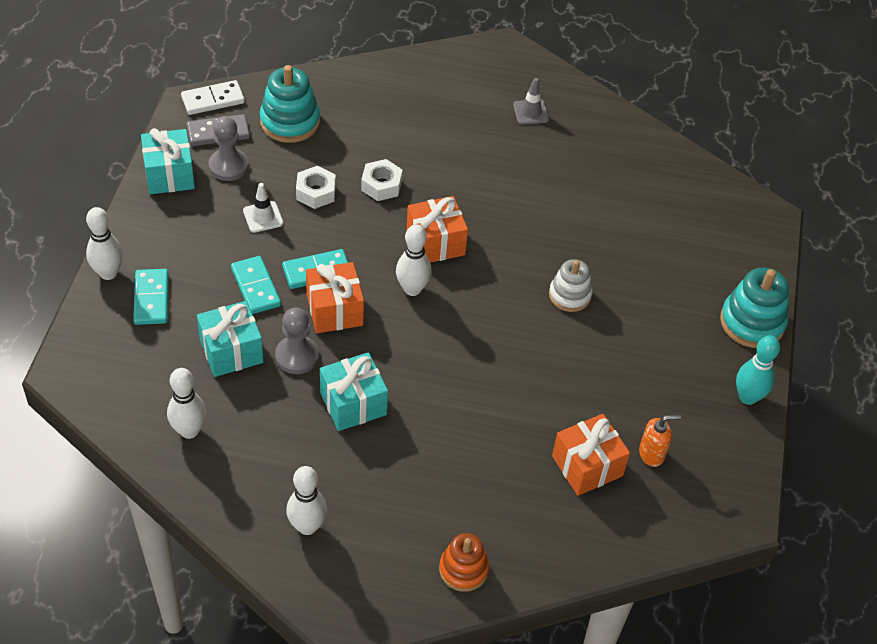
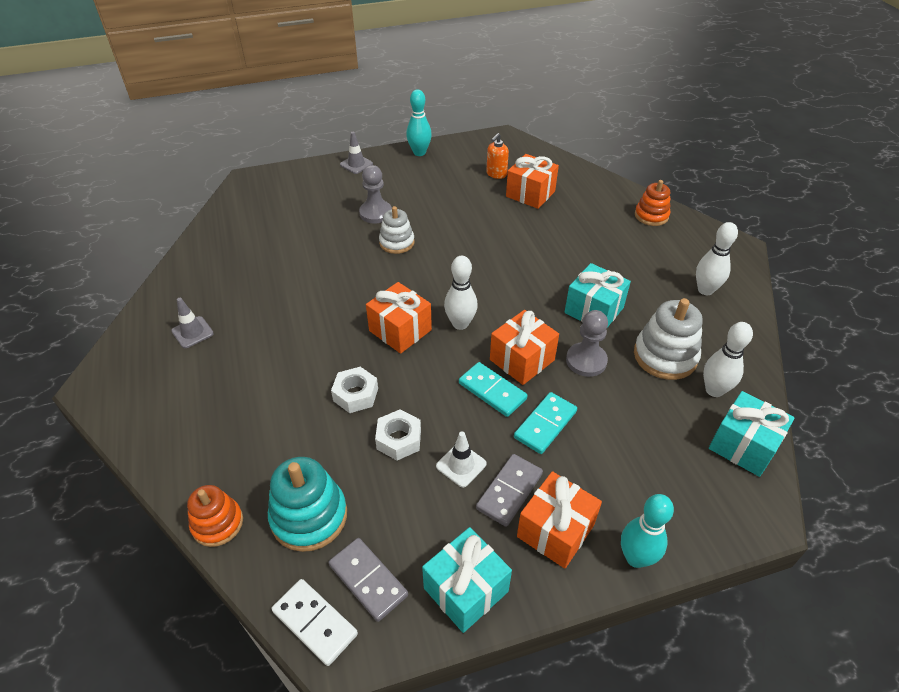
camera: 115 degrees left, 5 degrees down
white bowling pin [86,207,123,280] -> turquoise bowling pin [621,494,674,568]
turquoise domino [133,269,168,325] -> none
turquoise gift [197,301,264,377] -> turquoise gift moved to [709,391,795,477]
grey pawn [209,116,248,181] -> grey pawn moved to [359,165,392,224]
orange soap dispenser [639,415,681,467] -> orange soap dispenser turned 105 degrees counterclockwise [486,133,509,179]
turquoise stacking toy [720,268,789,348] -> grey traffic cone [340,132,373,174]
none -> orange stacking toy [187,485,243,547]
none -> grey domino [476,454,543,527]
none -> orange gift [517,471,602,568]
none -> white stacking toy [634,298,703,380]

